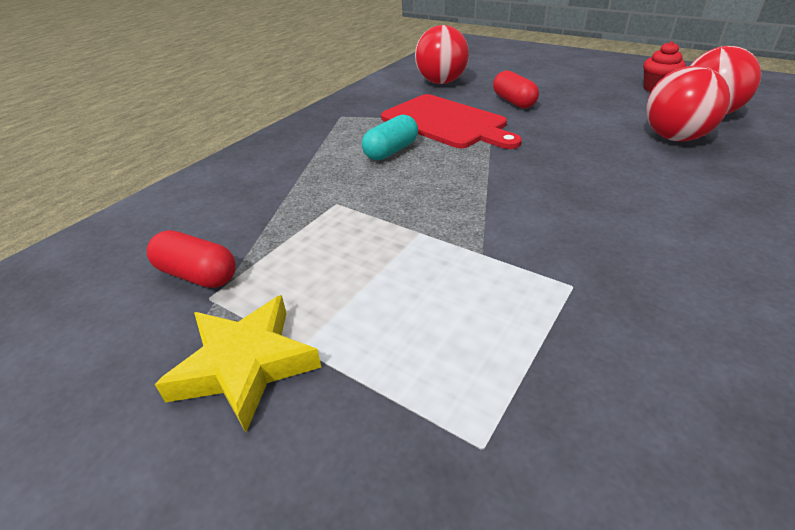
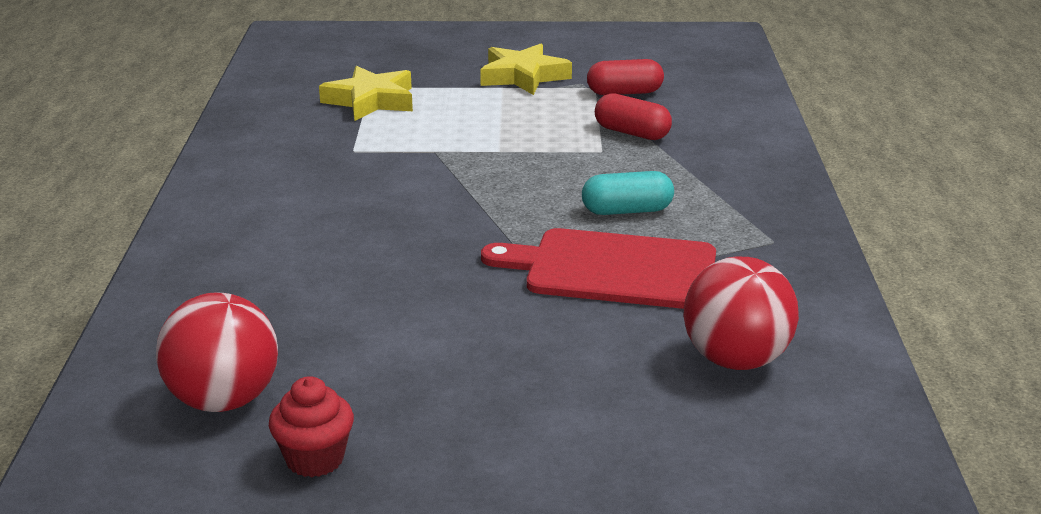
camera: 145 degrees right, 10 degrees down
turquoise capsule [362,115,418,160] -> turquoise capsule turned 75 degrees clockwise [582,171,674,215]
red capsule [493,71,539,108] -> red capsule moved to [595,93,672,140]
red ball [646,65,730,141] -> none
none -> yellow star [319,66,413,121]

